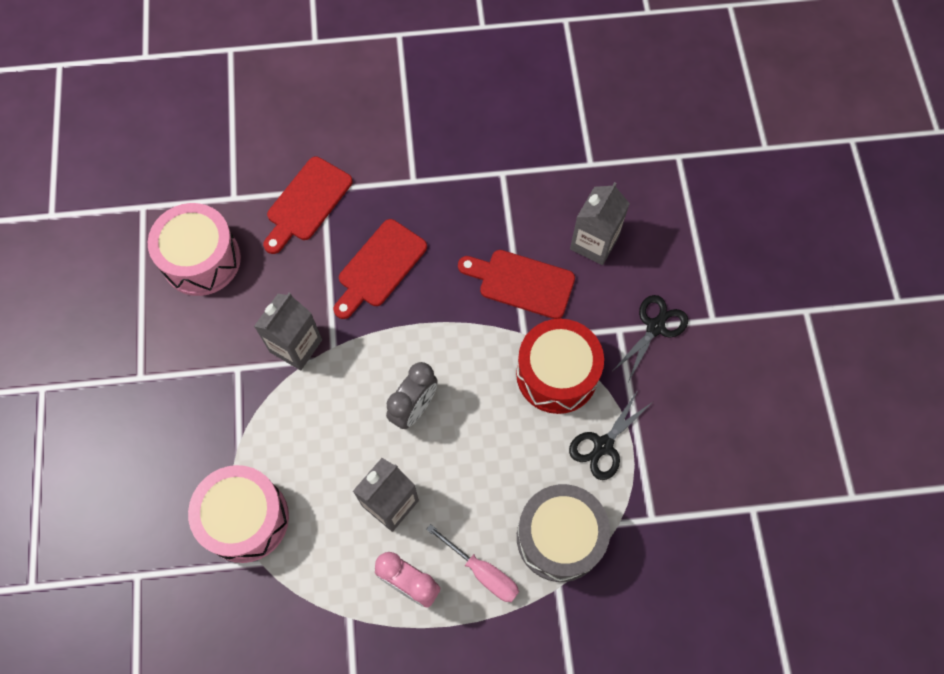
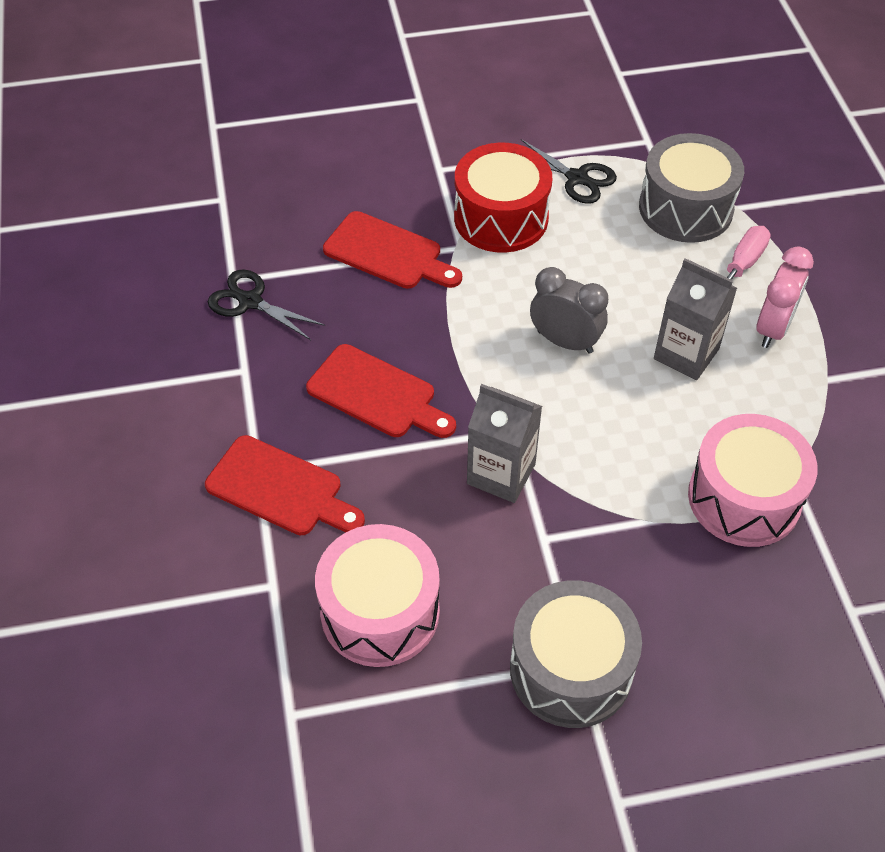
camera: 95 degrees left, 15 degrees down
red cutting board [458,250,575,319] -> red cutting board turned 75 degrees counterclockwise [323,211,462,289]
grey carton [570,182,630,265] -> none
black scissors [613,295,688,382] -> black scissors moved to [208,269,325,340]
none -> grey drum [510,580,642,728]

